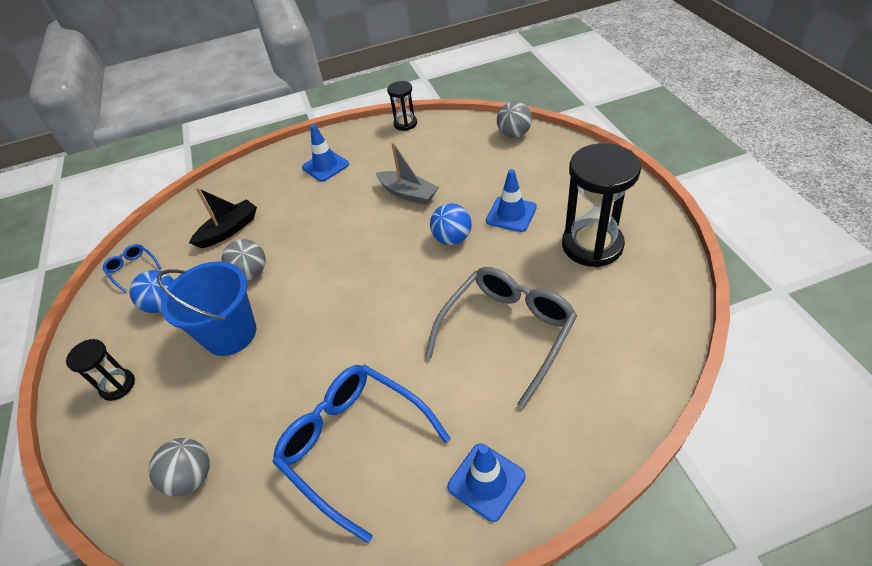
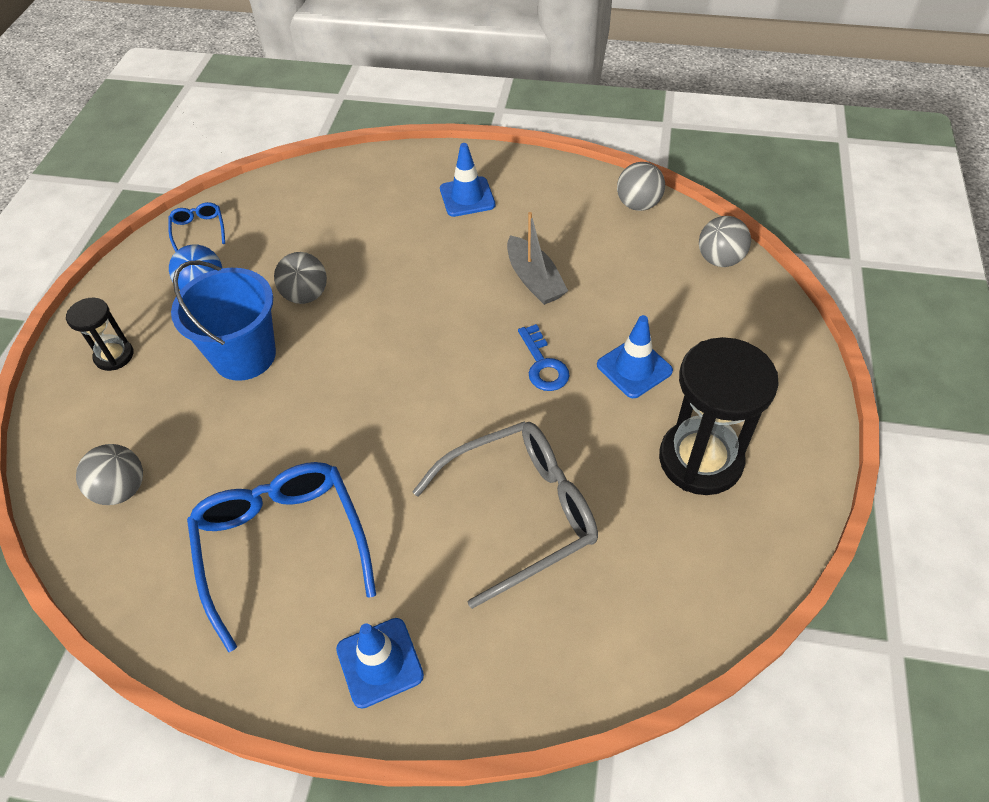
camera: 25 degrees right, 5 degrees up
black boat [189,188,257,249] -> none
black hourglass [387,81,417,131] -> none
blue ball [430,203,472,245] -> blue key [518,324,570,391]
none -> grey ball [617,162,665,211]

